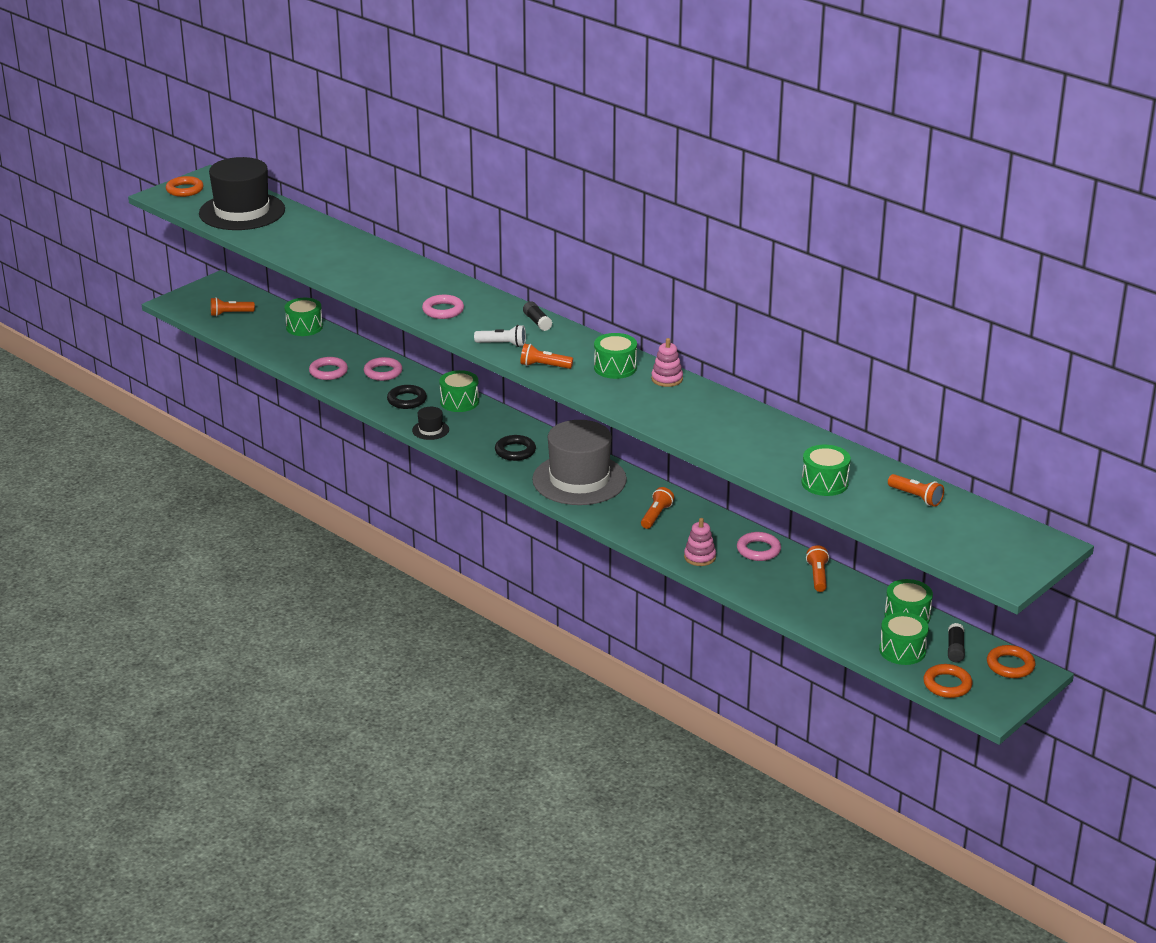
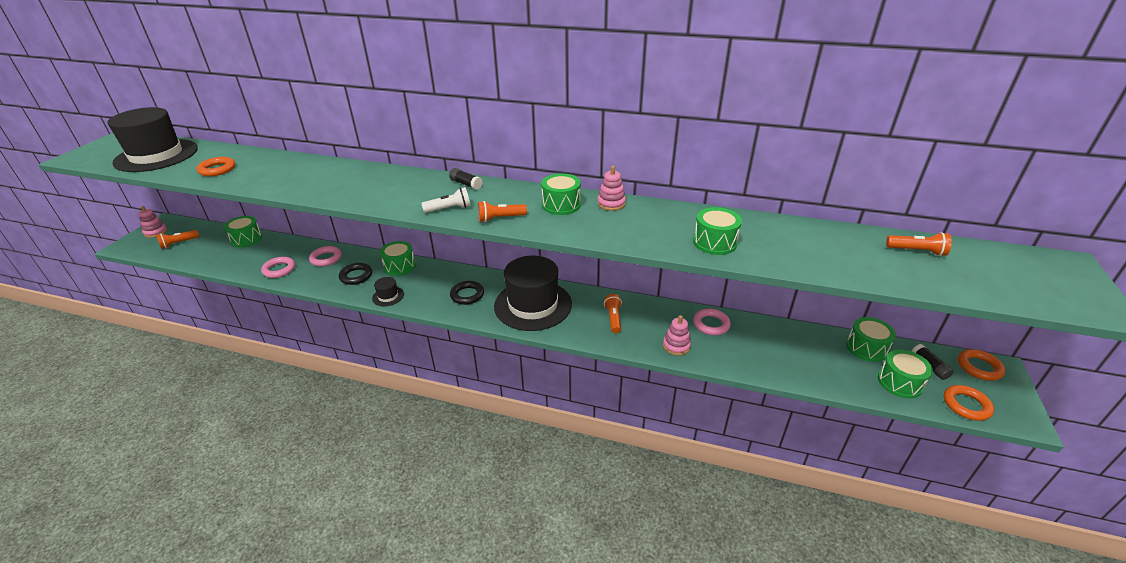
camera: 25 degrees left, 5 degrees up
orange ring [166,176,204,197] -> orange ring moved to [197,157,235,176]
pink ring [422,295,464,319] -> none
grey hat [532,420,627,505] -> black hat [494,256,572,331]
green drum [802,445,851,496] -> green drum moved to [693,207,742,255]
orange flashlight [806,545,829,592] -> none
none -> pink stacking toy [138,206,167,238]

